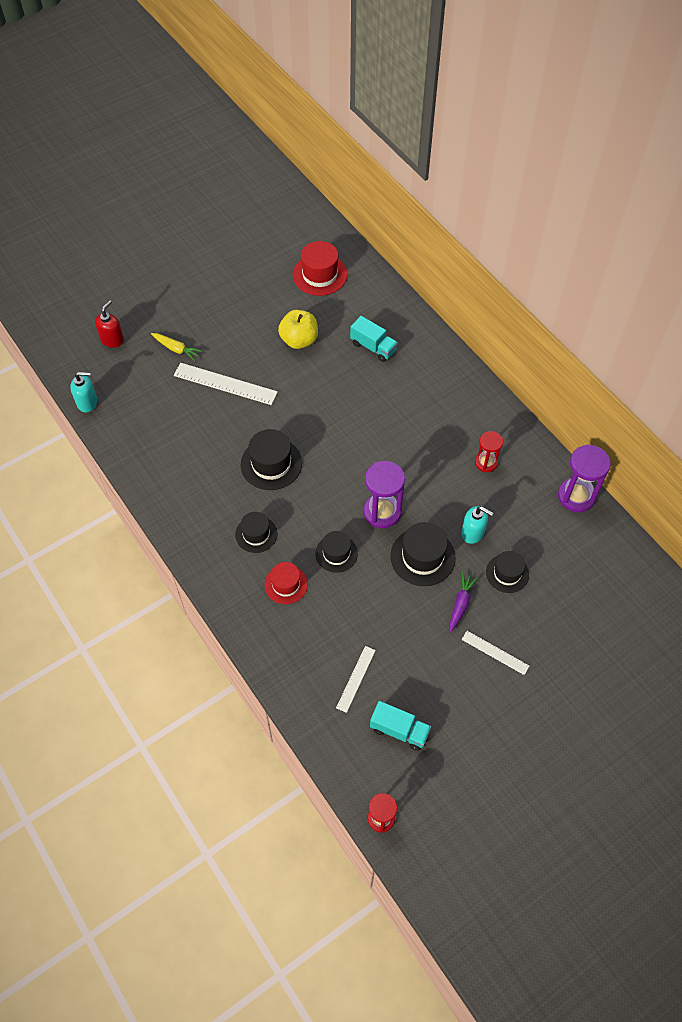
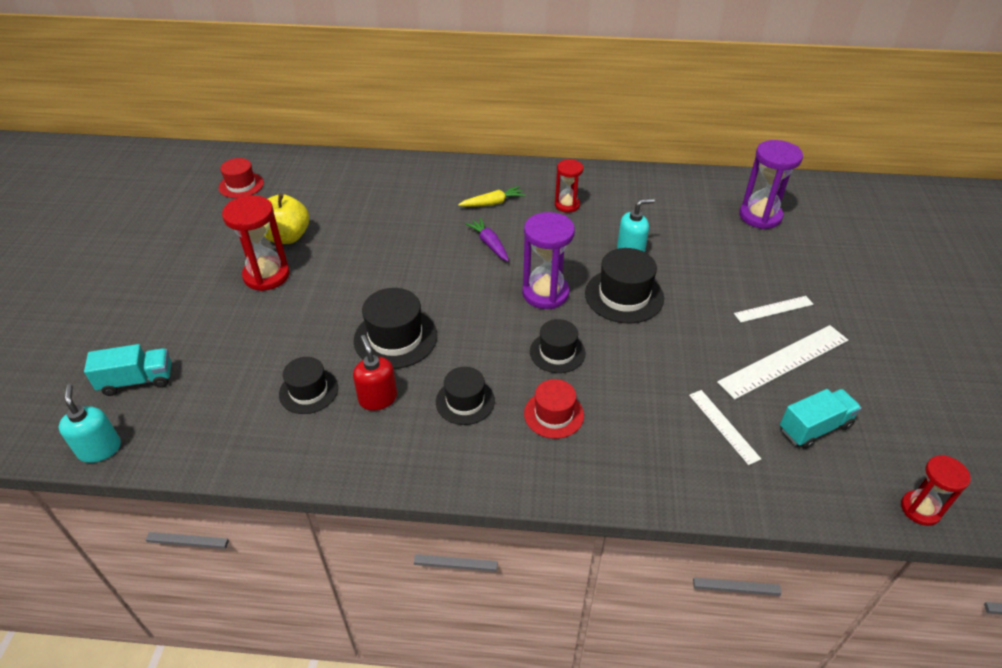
camera: 50 degrees left, 15 degrees down
turquoise soap dispenser [70,372,97,412] -> turquoise soap dispenser turned 60 degrees counterclockwise [59,384,121,463]
red soap dispenser [95,300,124,348] -> red soap dispenser moved to [353,335,397,411]
yellow carrot [151,333,202,361] -> yellow carrot moved to [458,186,526,207]
white ruler [174,363,278,405] -> white ruler moved to [717,325,848,399]
red hat [293,241,347,296] -> red hat [219,158,264,198], size x0.66
turquoise truck [350,316,398,362] -> turquoise truck moved to [84,344,171,396]
purple carrot [449,572,478,632] -> purple carrot moved to [465,218,509,261]
black hat [486,551,529,593] -> black hat moved to [279,357,338,414]
purple hourglass [558,444,611,512] -> purple hourglass moved to [739,140,803,229]
none -> red hourglass [222,195,290,291]

